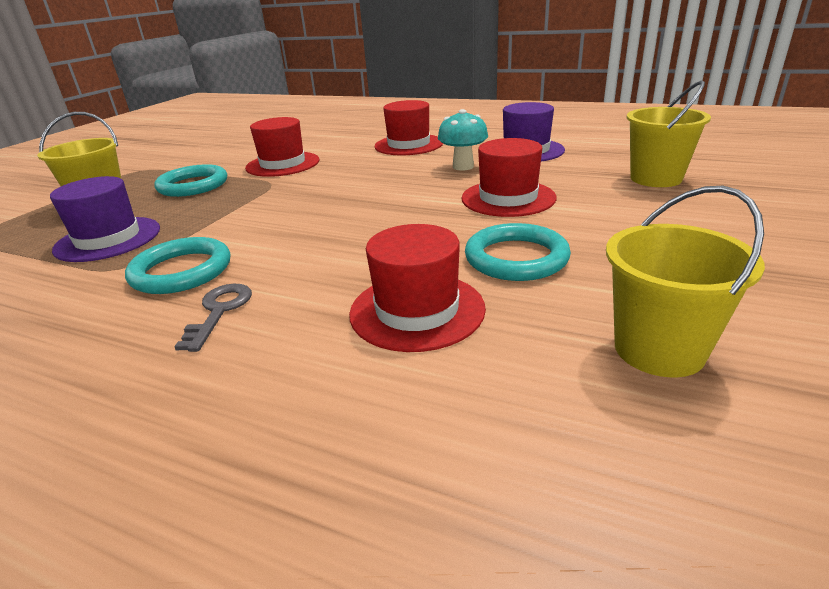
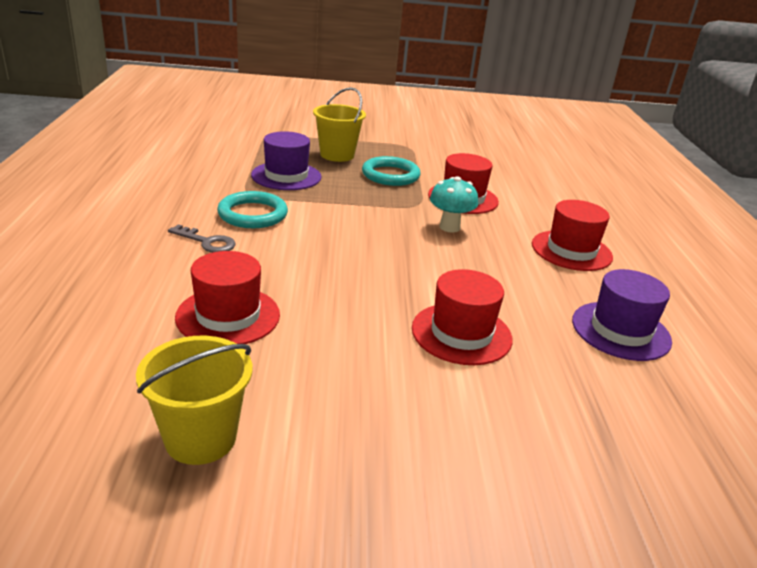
camera: 60 degrees right, 0 degrees up
grey key [174,284,252,352] -> grey key turned 45 degrees clockwise [168,224,235,253]
turquoise mushroom [438,109,488,171] -> turquoise mushroom moved to [430,176,478,233]
turquoise ring [465,223,571,281] -> none
yellow bucket [627,80,711,187] -> none

